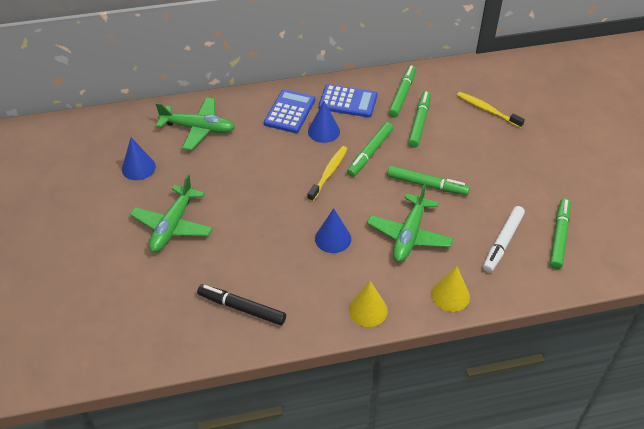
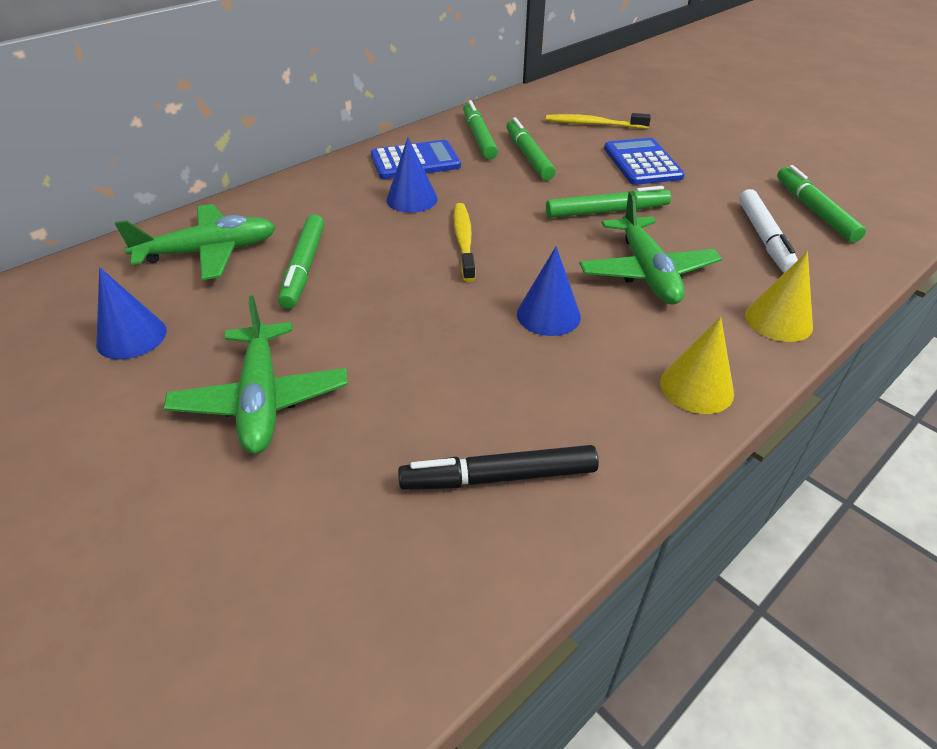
camera: 30 degrees left, 5 degrees down
blue calculator [264,89,315,133] -> blue calculator moved to [604,138,685,185]
green marker [347,122,393,177] -> green marker moved to [278,214,324,309]

